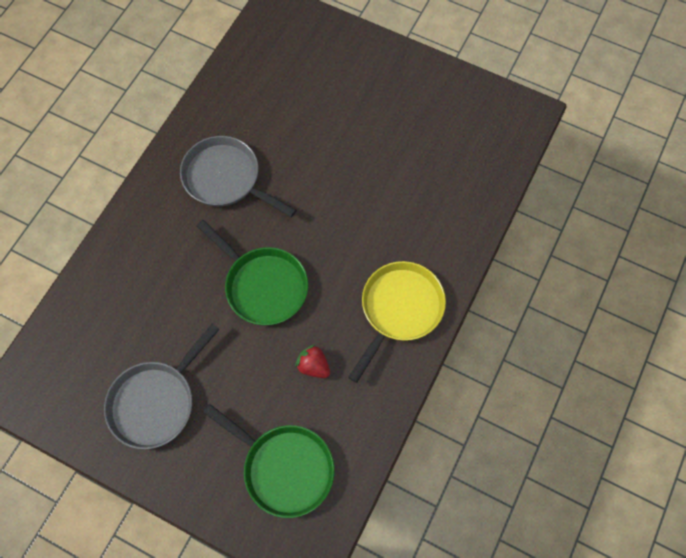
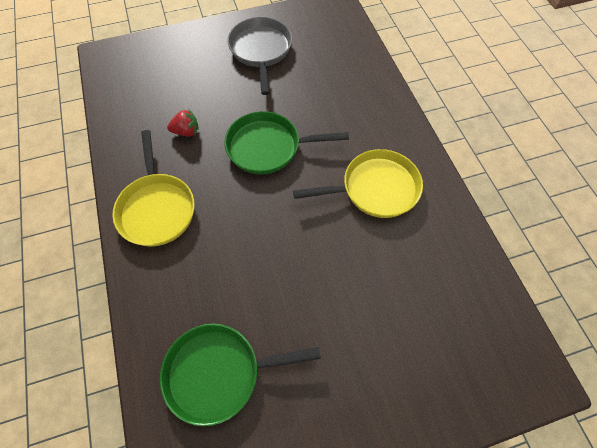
camera: 135 degrees right, 5 degrees down
grey pan [180,136,296,217] -> yellow pan [293,149,423,218]
green pan [203,404,335,518] -> green pan moved to [160,324,321,426]

